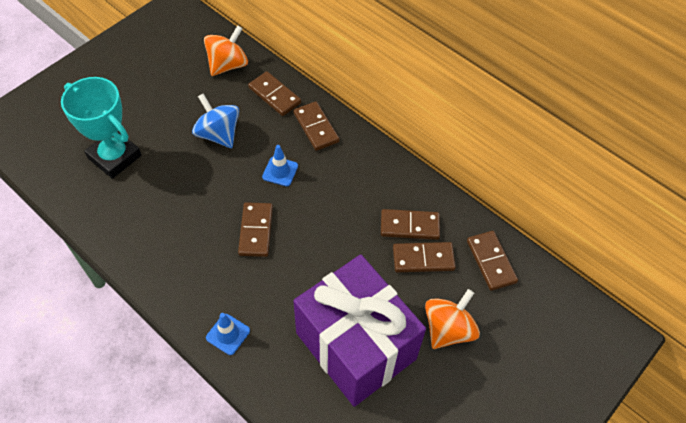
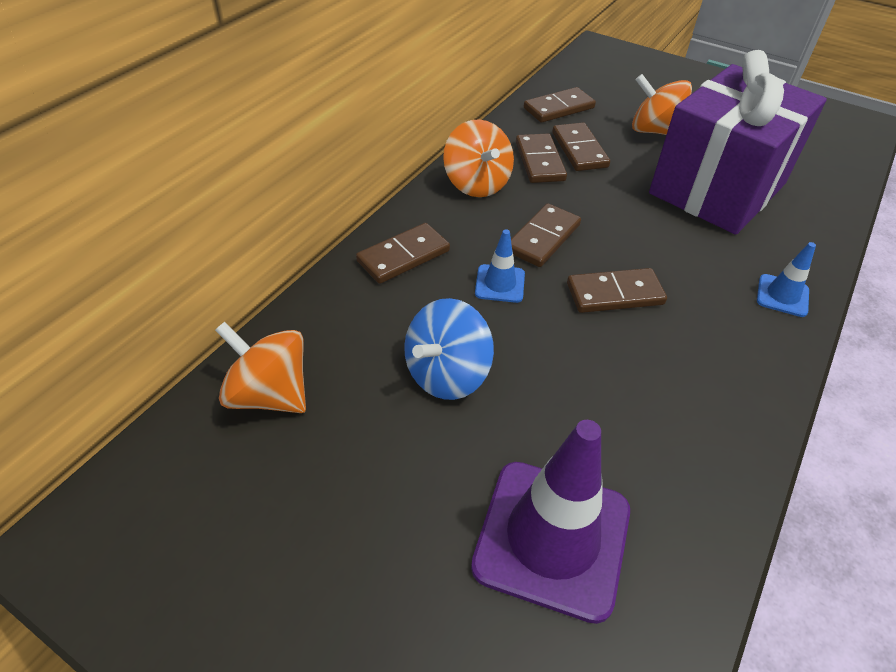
camera: 100 degrees left, 10 degrees down
turquoise trophy [61,77,141,179] -> purple traffic cone [471,420,630,624]
brown domino [248,71,301,116] -> brown domino moved to [511,203,581,267]
none -> orange spinning top [443,119,514,197]

